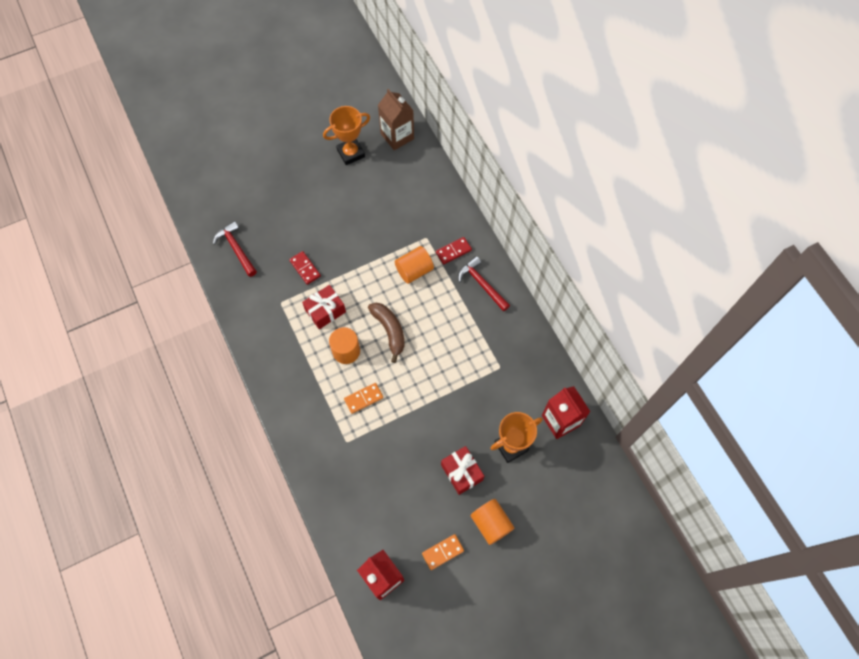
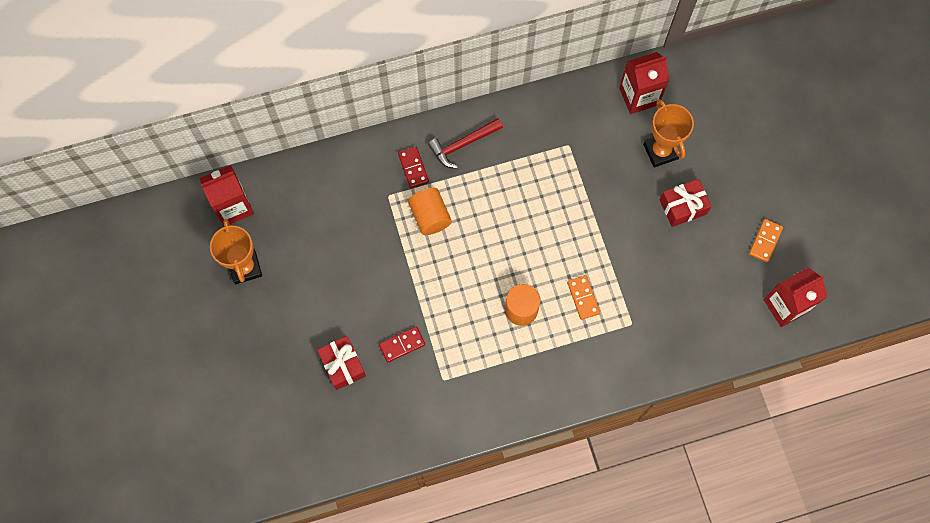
camera: 80 degrees left, 5 degrees up
red hammer [213,221,257,277] -> none
red gift [302,285,346,329] -> red gift moved to [317,336,366,390]
brown banana [368,303,405,363] -> none
brown carton [378,89,414,150] -> red carton [200,165,254,226]
orange domino [422,534,464,570] -> orange domino turned 45 degrees clockwise [749,219,783,262]
orange cylinder [471,499,514,545] -> none

